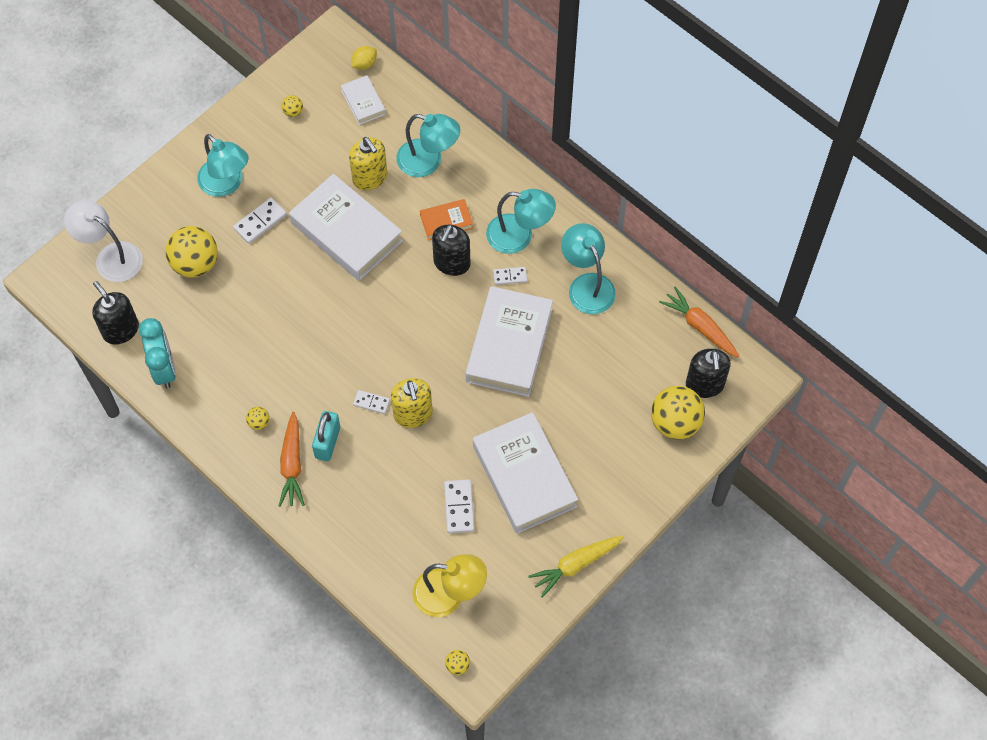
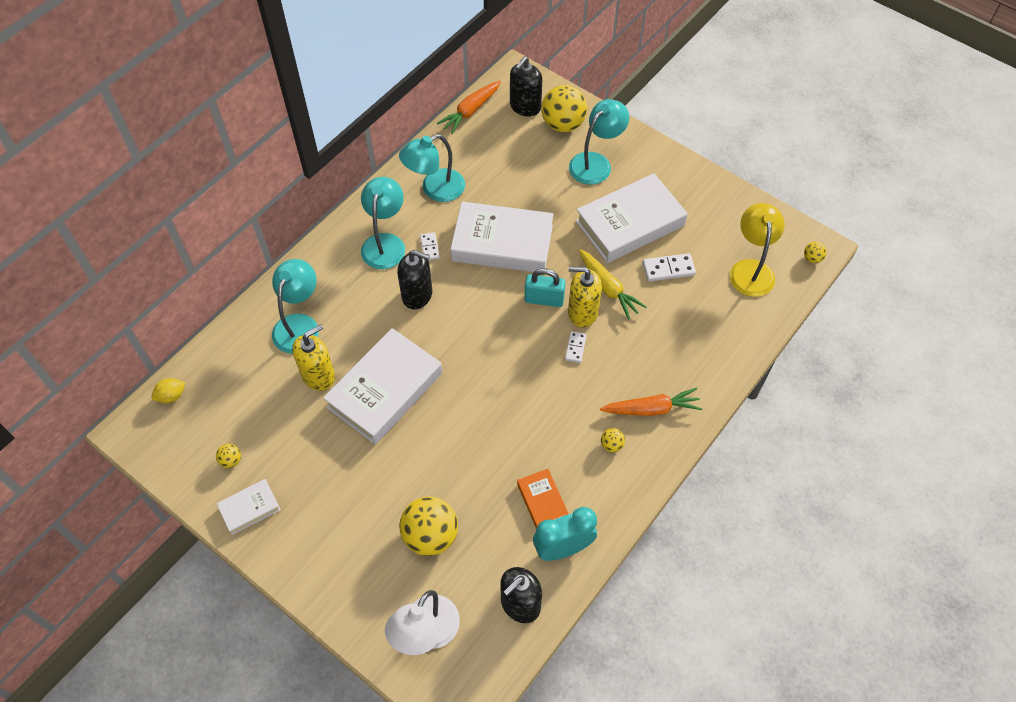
camera: 95 degrees left, 5 degrees down
turquoise lamp [197,134,249,197] -> turquoise lamp moved to [569,99,629,185]
white domino [233,198,287,244] -> none
turquoise padlock [312,411,340,461] -> turquoise padlock moved to [525,268,566,307]
white book [341,75,386,125] -> white book moved to [216,479,281,535]
yellow lemon [351,46,377,70] -> yellow lemon turned 75 degrees counterclockwise [151,378,186,404]
yellow soap dispenser [391,378,433,428] -> yellow soap dispenser turned 150 degrees counterclockwise [568,266,602,327]
orange book [420,199,473,241] -> orange book moved to [517,469,569,528]
yellow carrot [528,536,624,598] -> yellow carrot moved to [579,249,647,320]
black soap dispenser [686,349,731,398] -> black soap dispenser turned 135 degrees clockwise [510,57,542,116]

